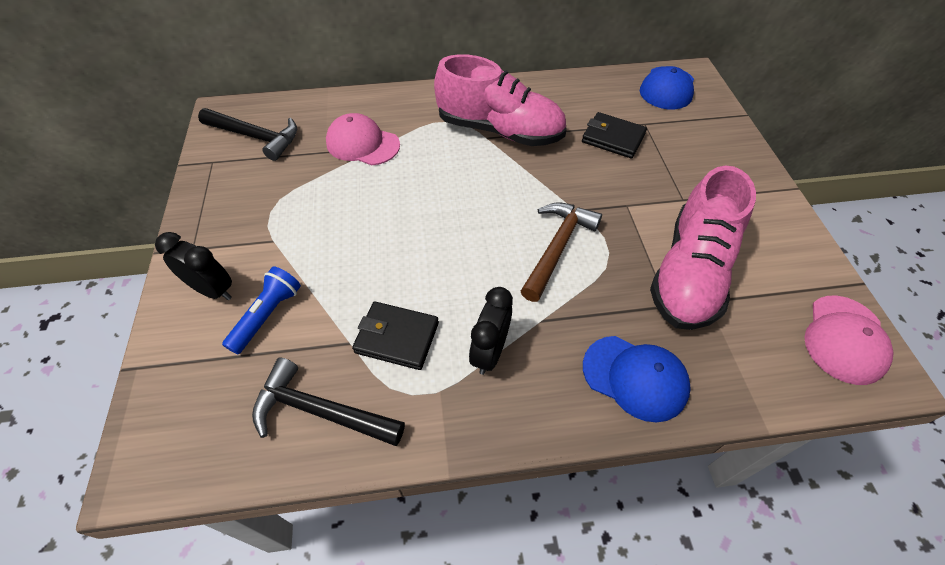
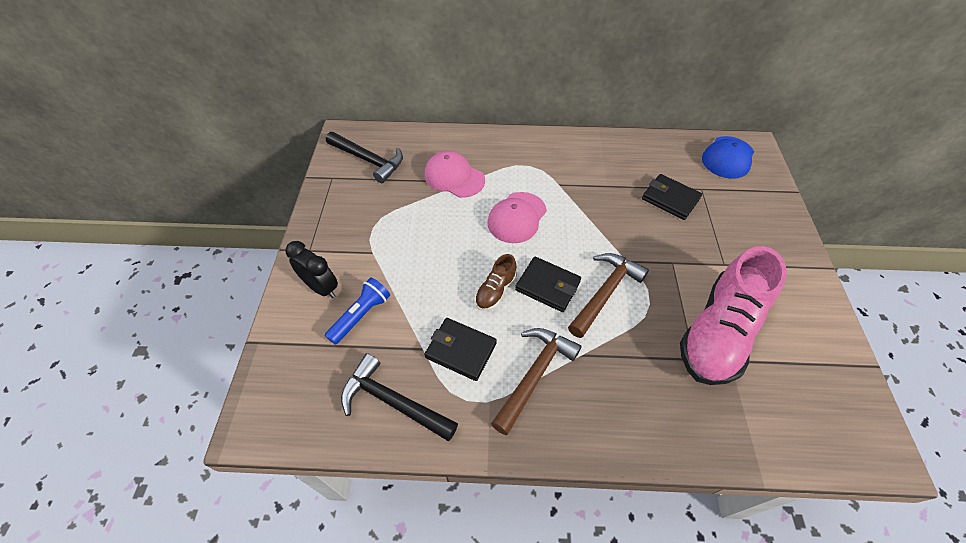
camera: 10 degrees right, 0 degrees up
pink shoe [434,54,567,146] -> none
black clock [469,287,513,375] -> brown hammer [491,328,582,435]
blue cap [583,336,691,423] -> none
pink cap [805,296,894,385] -> pink cap moved to [487,192,547,243]
none -> brown shoe [475,254,517,311]
none -> black wallet [515,257,581,312]

